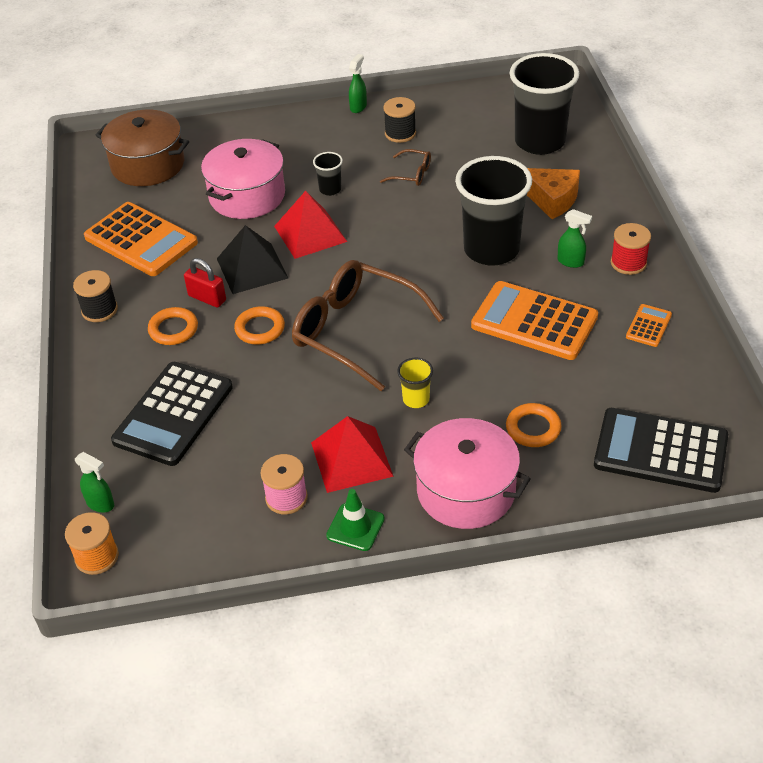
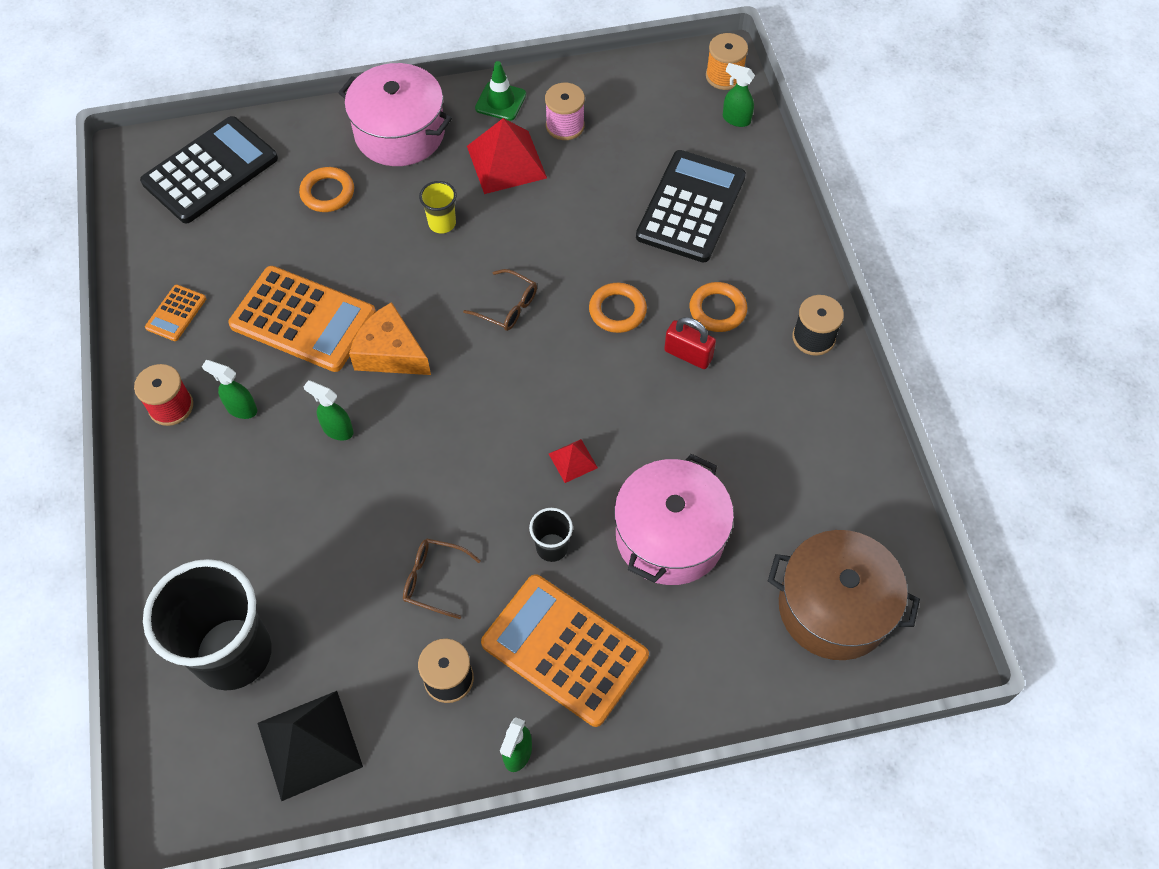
camera: 175 degrees right, 15 degrees up
orange calculator [84,202,198,276] -> orange calculator moved to [481,574,649,727]
black pyramid [217,225,288,294] -> black pyramid moved to [257,691,363,801]
red pyramid [274,191,347,259] -> red pyramid [549,439,598,483], size x0.49
brown glasses [292,260,444,391] -> brown glasses [463,269,537,331], size x0.44
black cup [455,156,532,266] -> green spray bottle [304,380,354,441]
orange cheese [527,168,580,219] -> orange cheese moved to [349,302,431,375]
black calculator [594,408,728,493] -> black calculator turned 60 degrees counterclockwise [140,116,278,223]

